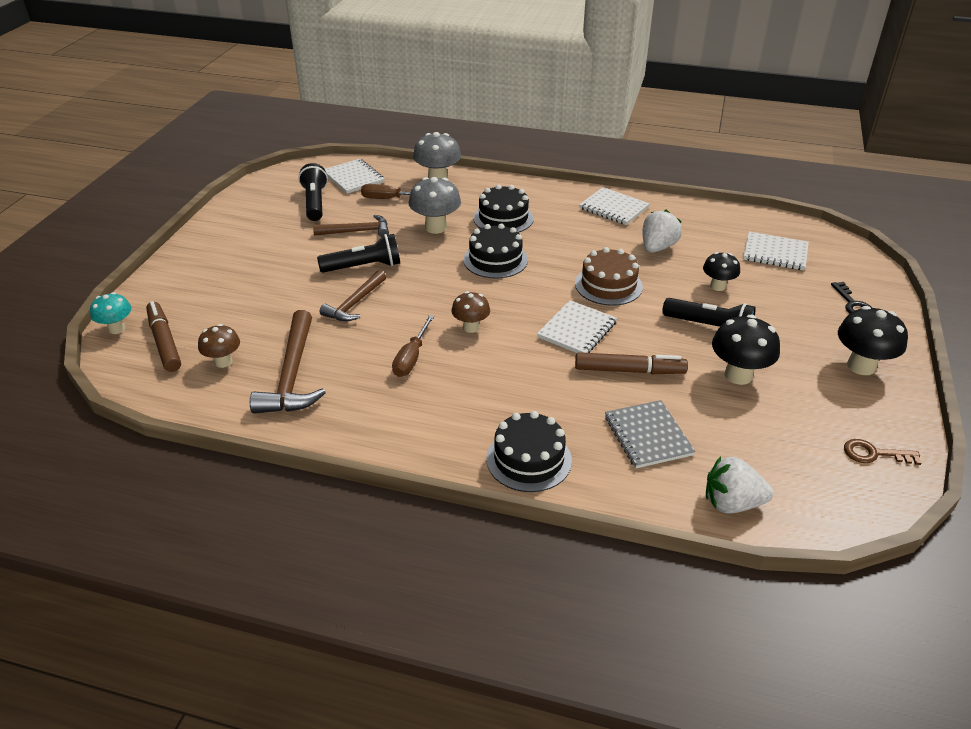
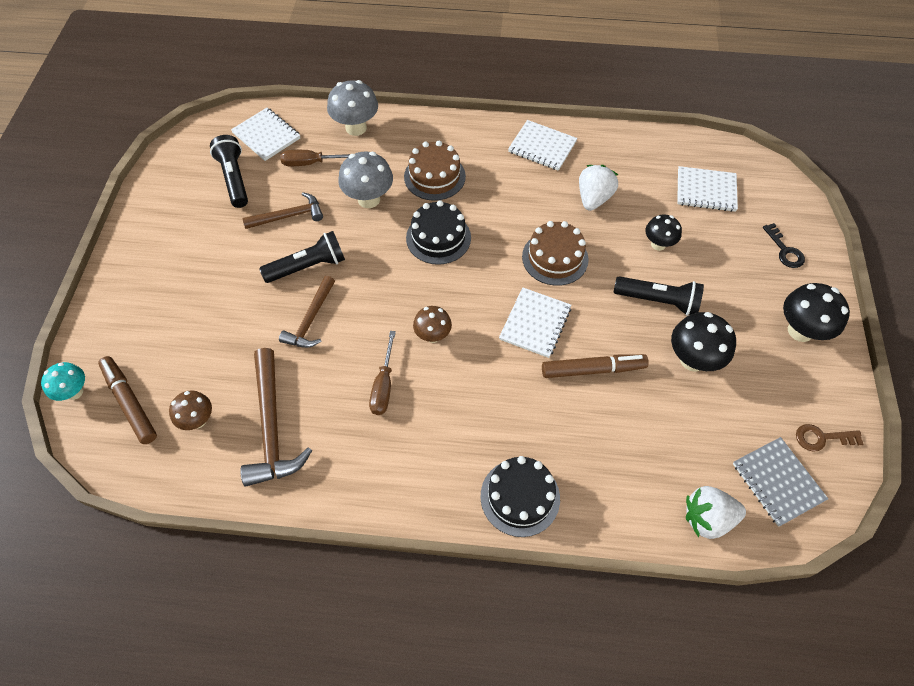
camera: 10 degrees left, 20 degrees up
black cake [473,184,534,233] -> brown cake [404,141,466,201]
grey notebook [605,400,696,468] -> grey notebook moved to [733,437,828,527]

